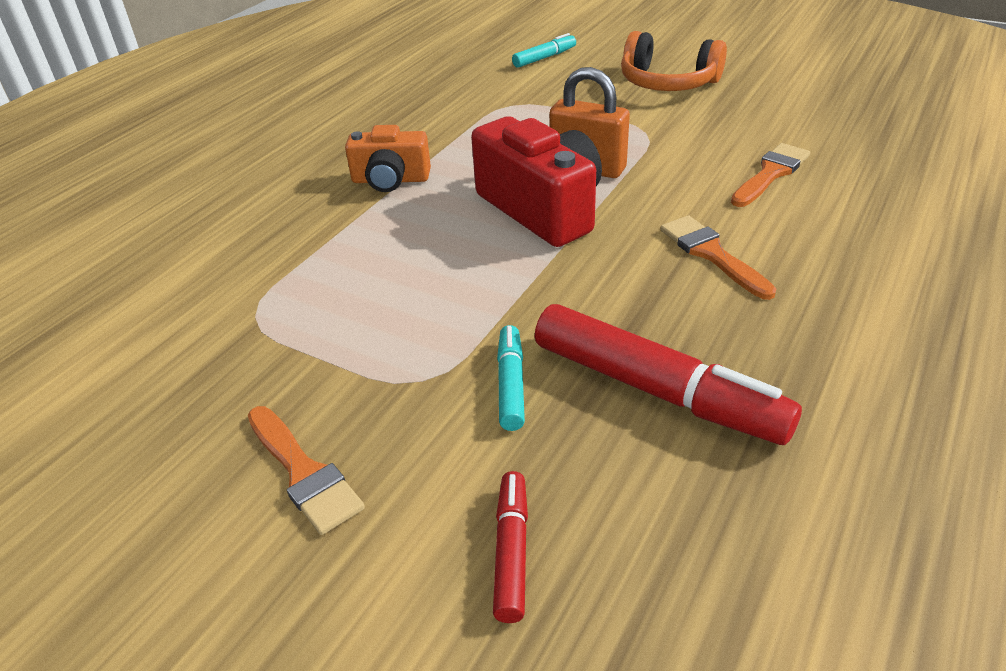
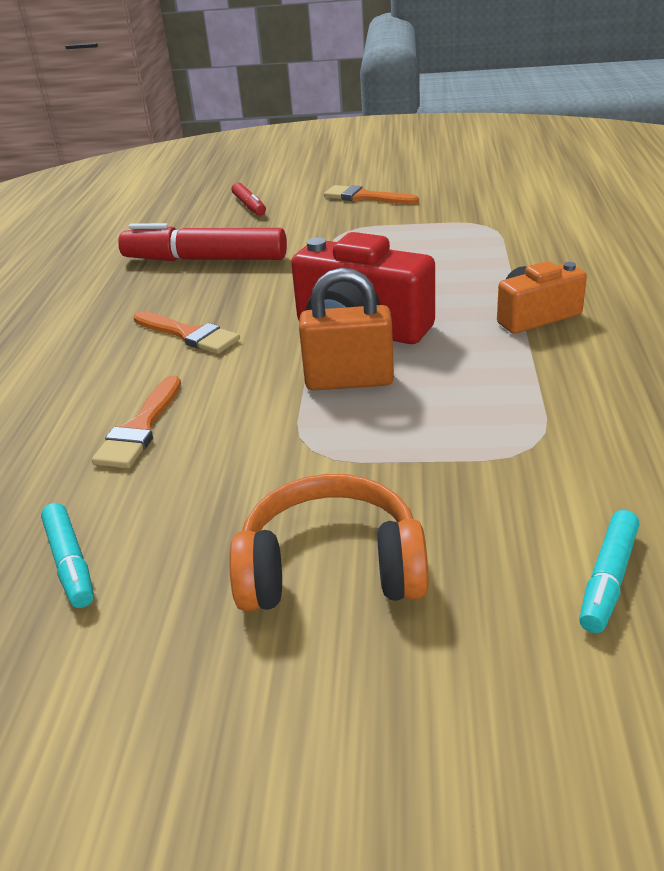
camera: 155 degrees right, 5 degrees down
turquoise marker [497,325,525,431] -> turquoise marker moved to [41,503,94,608]

